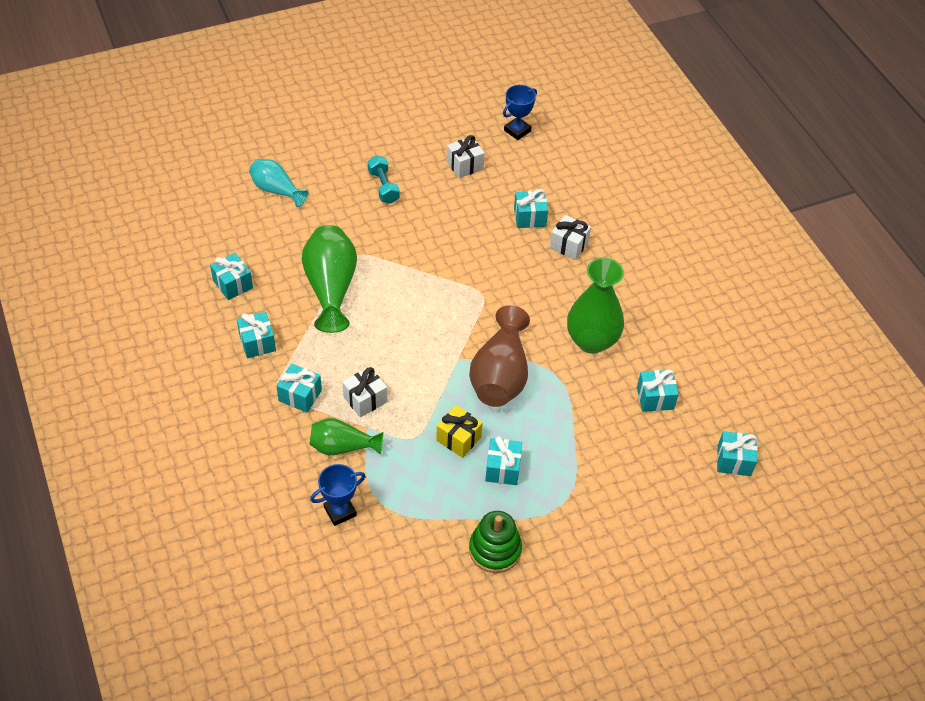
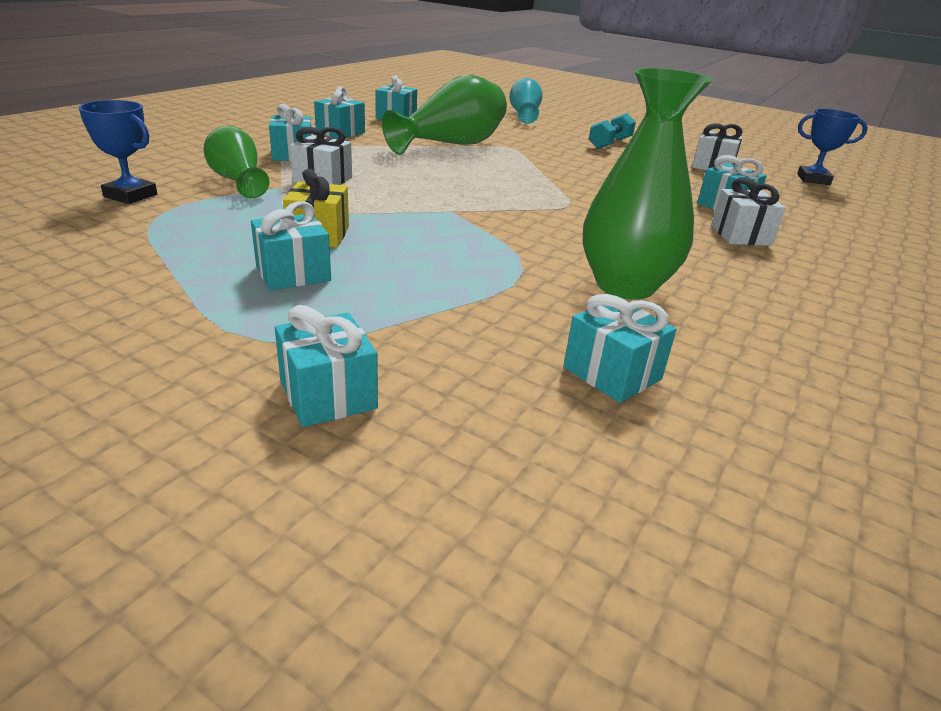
camera: 55 degrees right, 20 degrees down
brown vase [469,305,530,407] -> none
green stacking toy [469,511,522,573] -> none
turquoise gift [717,431,758,476] -> turquoise gift moved to [275,305,378,427]

